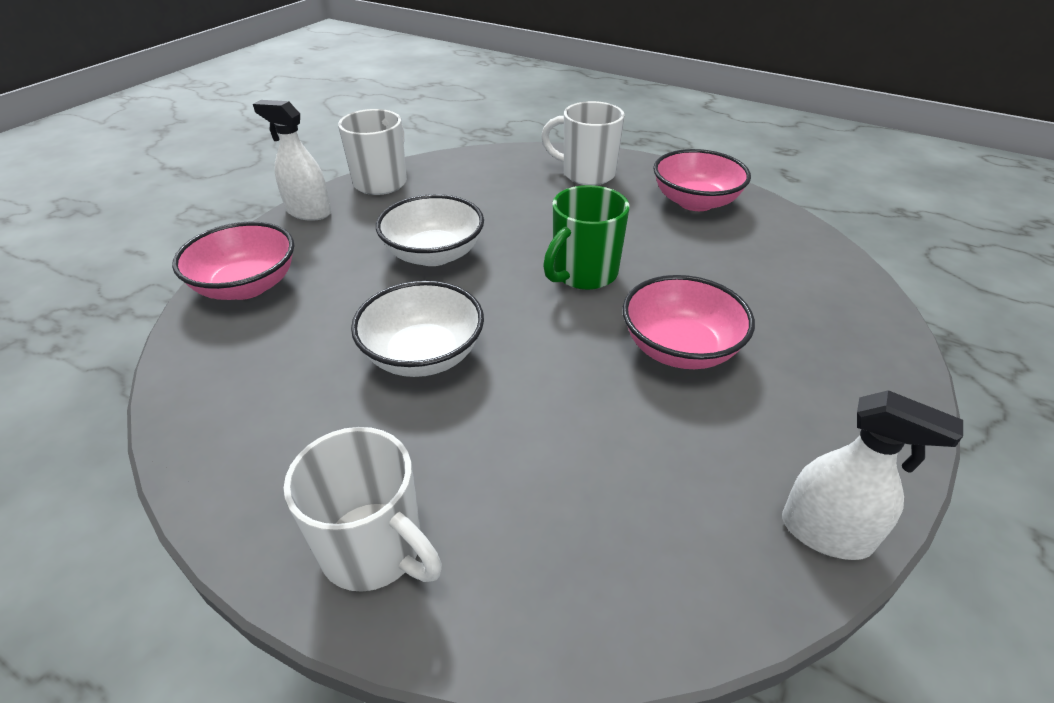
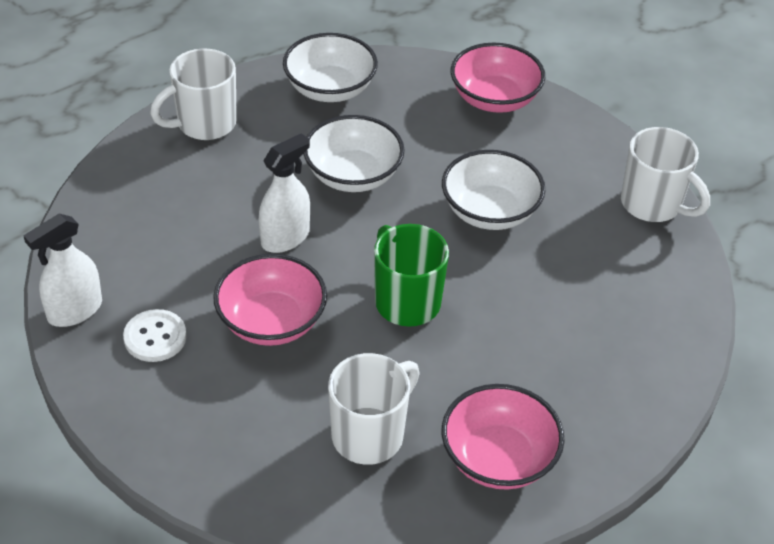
camera: 110 degrees right, 5 degrees up
white spray bottle [253,100,331,221] -> white spray bottle moved to [259,133,310,253]
white mug [541,101,625,185] -> white mug moved to [328,353,420,465]
none -> white button [123,309,187,362]
none -> white bowl [283,33,378,102]

